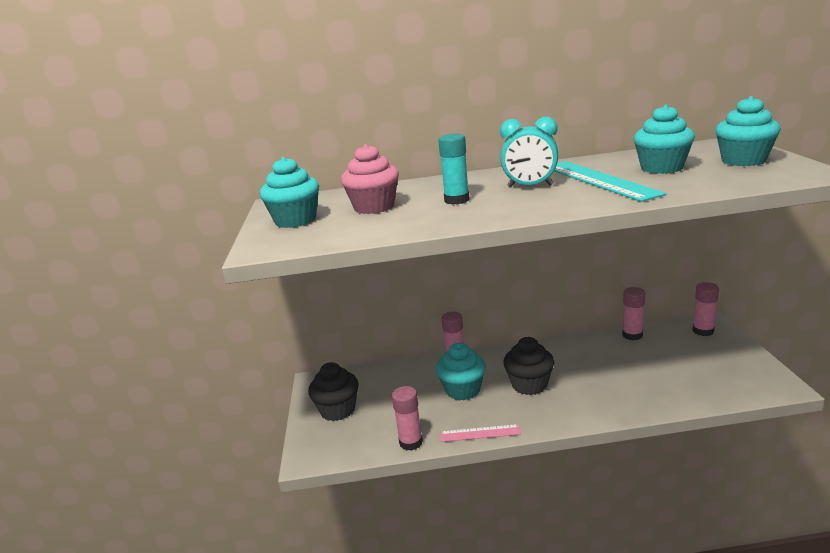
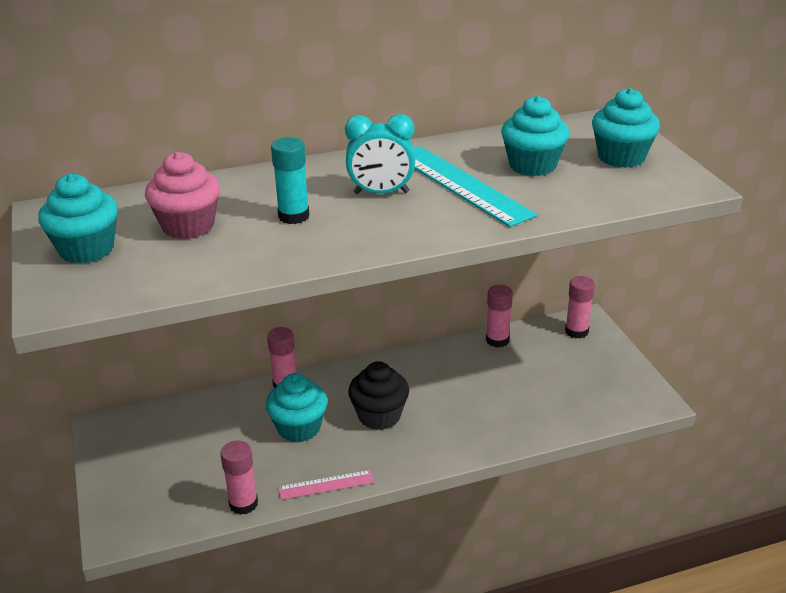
camera: 15 degrees left, 10 degrees up
black cupcake [308,362,359,421] -> none

